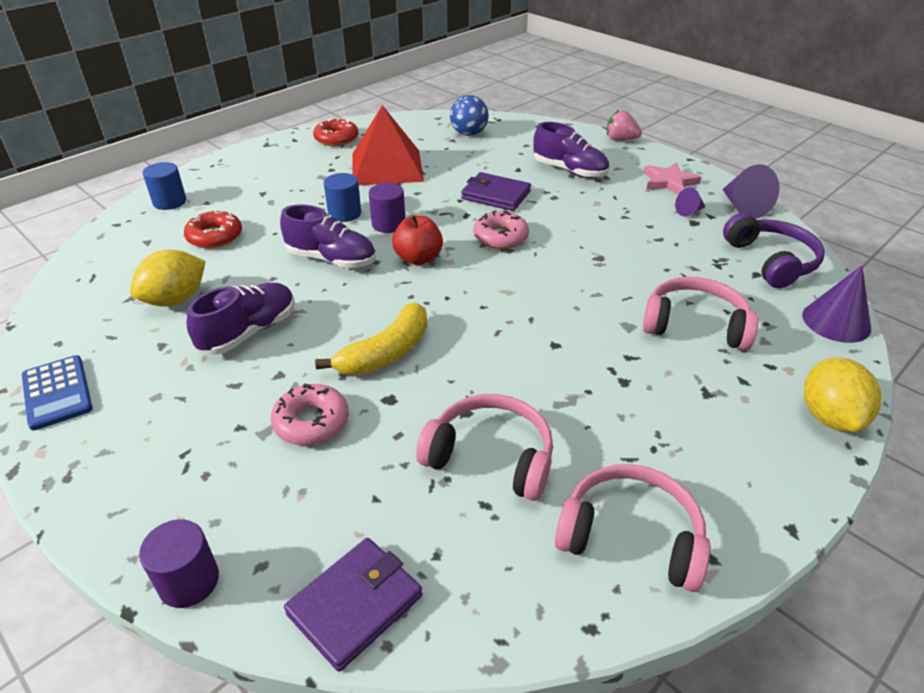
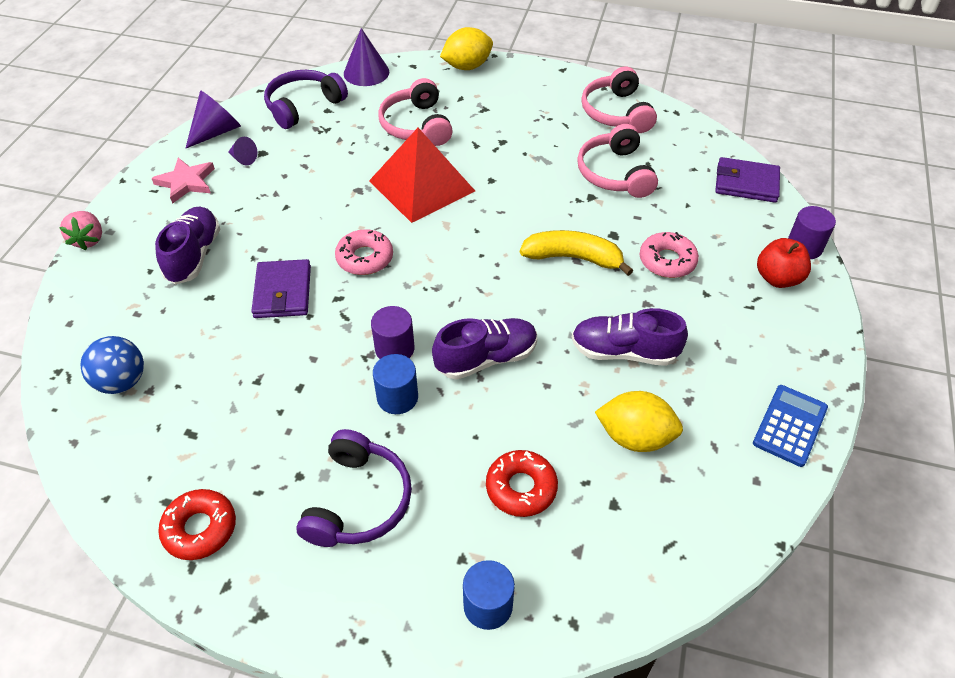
camera: 120 degrees left, 10 degrees up
purple shoe [280,205,376,268] -> purple shoe turned 75 degrees clockwise [432,318,537,380]
red pyramid [352,105,424,185] -> red pyramid moved to [369,128,475,223]
red apple [392,214,443,265] -> red apple moved to [757,238,811,288]
none -> purple headphones [296,429,412,547]

